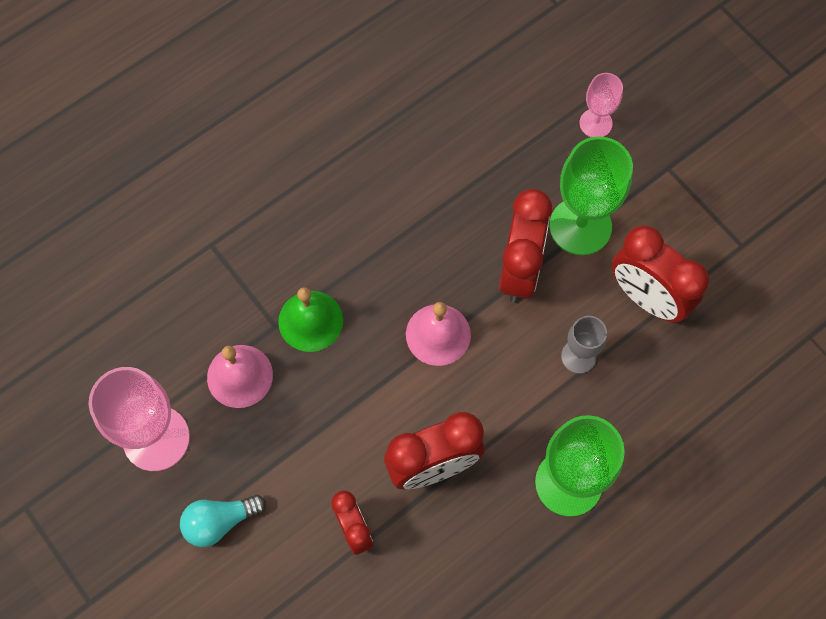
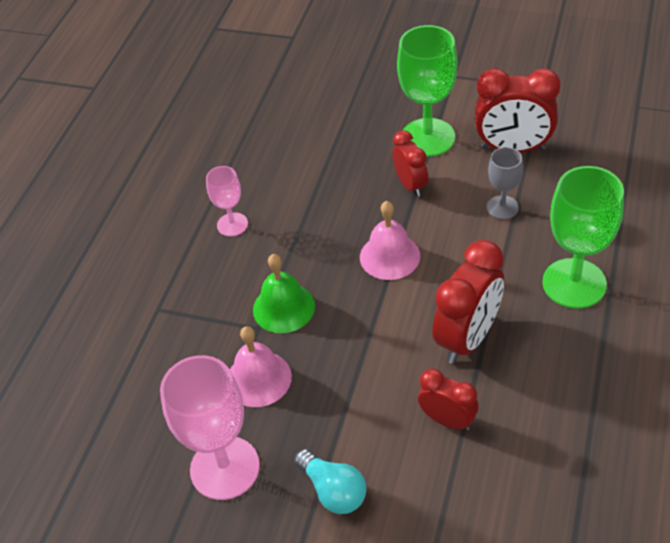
camera: 30 degrees left, 20 degrees down
turquoise light bulb [180,495,266,547] -> turquoise light bulb turned 75 degrees counterclockwise [294,449,366,514]
red clock [499,189,552,303] -> red clock [392,130,428,197], size x0.60
pink goblet [579,73,623,137] -> pink goblet moved to [206,166,248,237]

